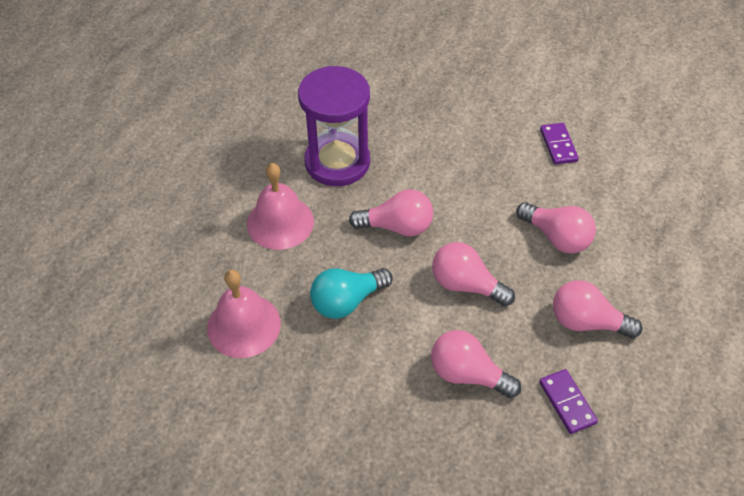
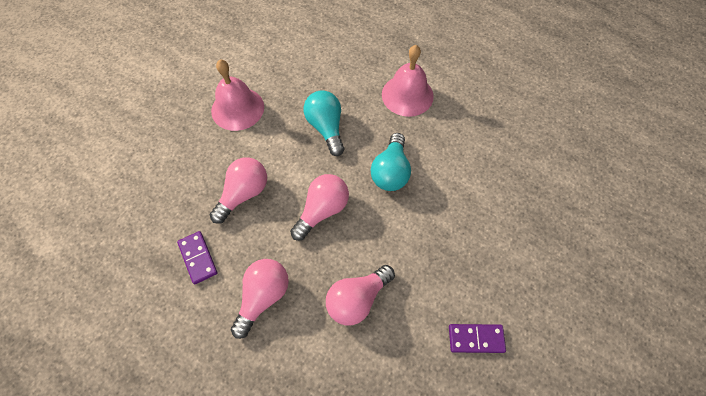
camera: 100 degrees right, 10 degrees up
pink bell [207,270,281,358] -> pink bell moved to [211,60,264,131]
purple hourglass [298,66,370,186] -> none
pink light bulb [349,189,433,236] -> turquoise light bulb [371,133,411,191]
purple domino [539,369,598,434] -> purple domino turned 75 degrees clockwise [177,231,217,284]

